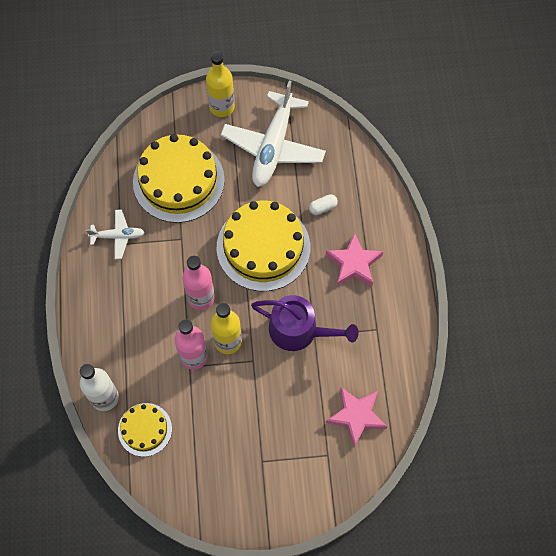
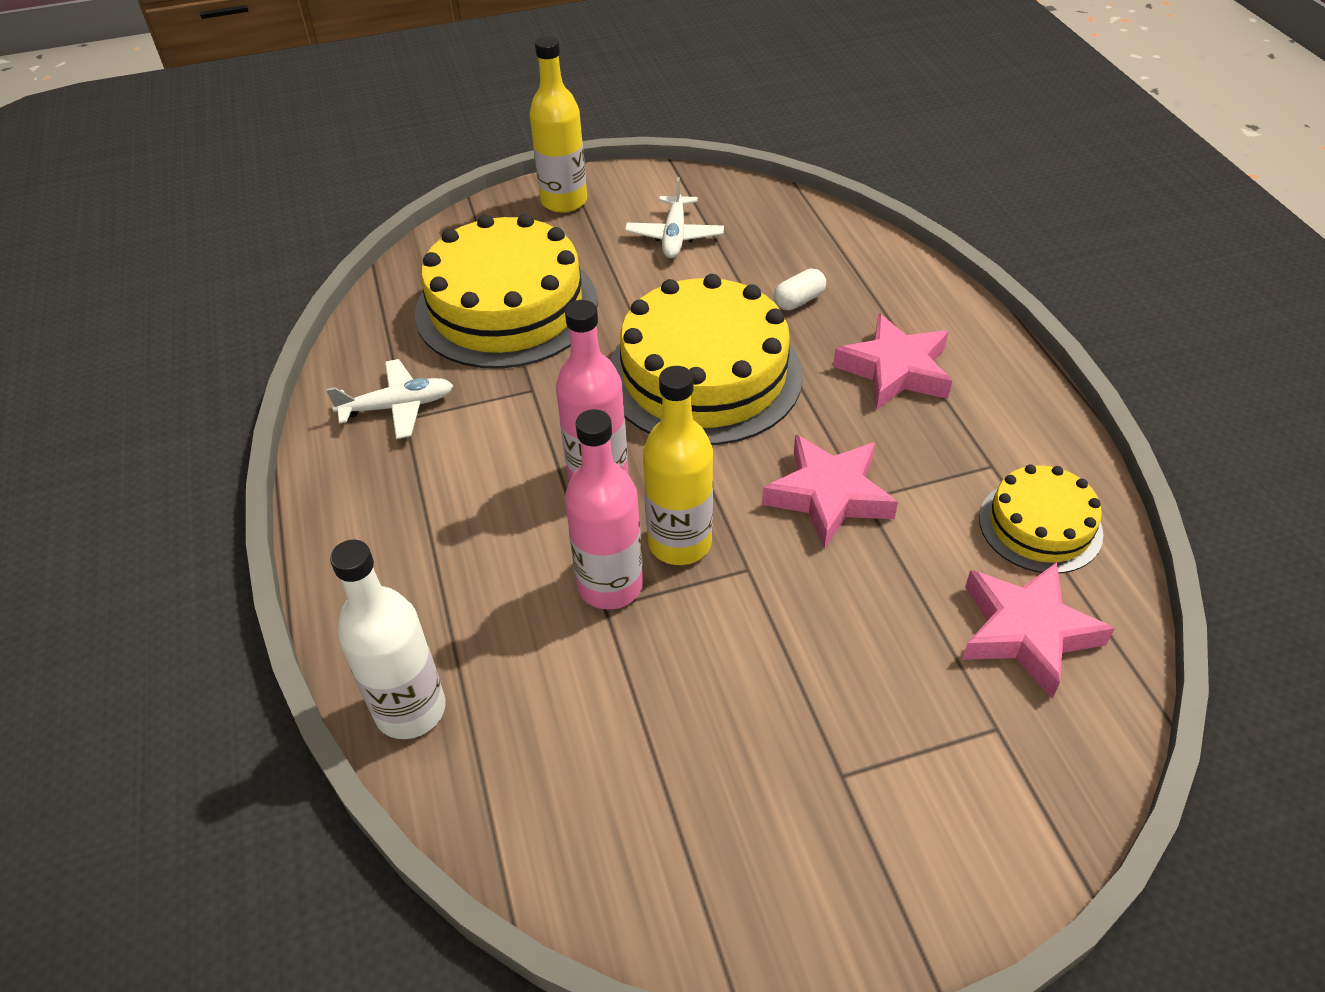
camera: 10 degrees left, 20 degrees down
yellow cake [118,403,172,457] -> yellow cake moved to [979,464,1103,573]
white plane [221,81,326,187] -> white plane [625,177,724,258], size x0.49
purple watering can [251,295,359,351] -> pink star [762,434,898,549]

